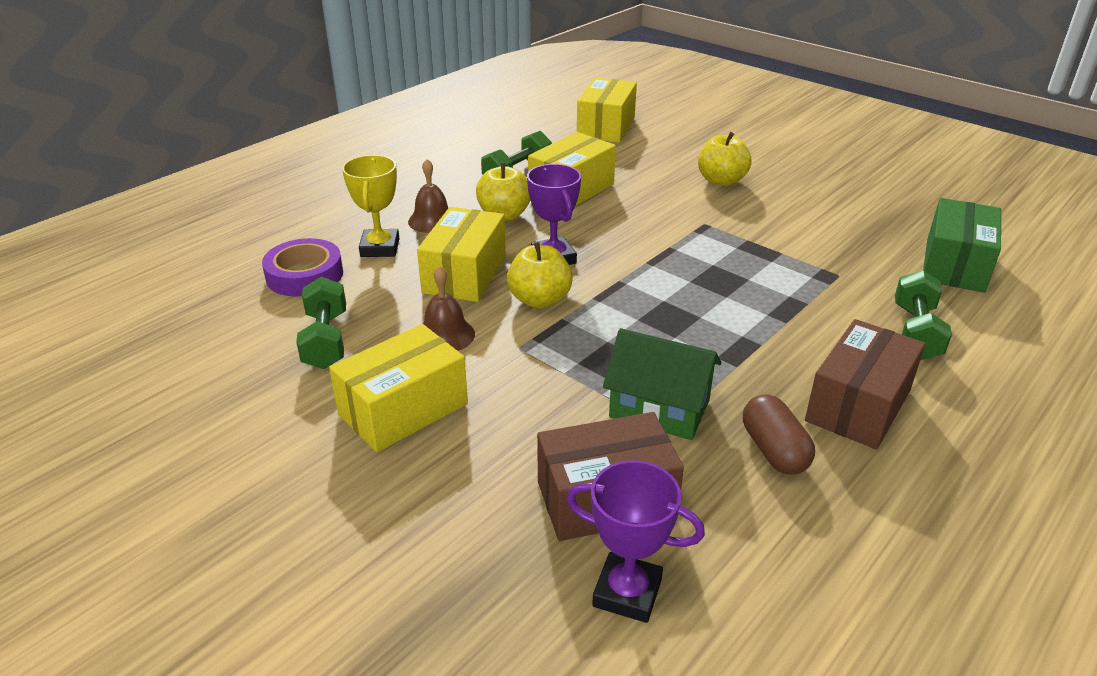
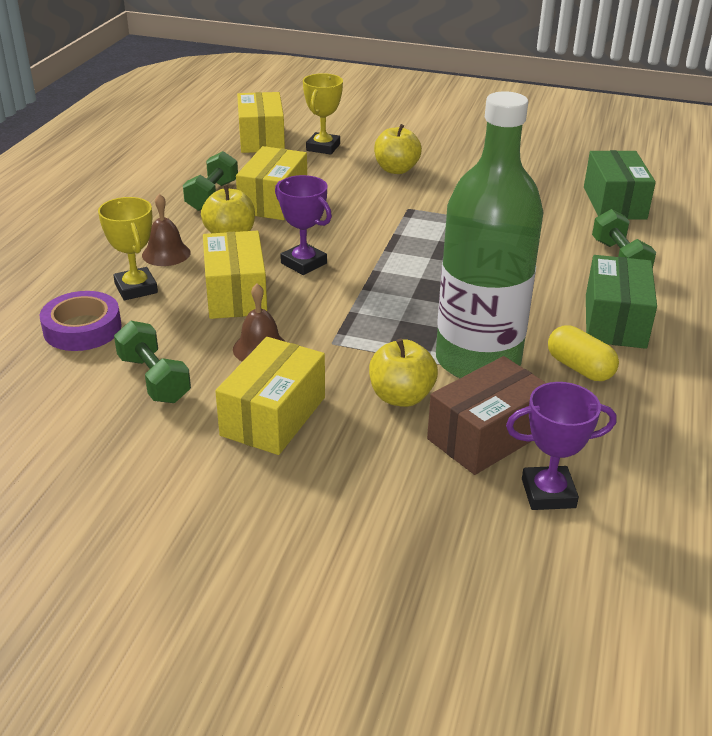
camera: 25 degrees left, 0 degrees up
yellow apple [507,242,573,309] -> yellow apple moved to [369,339,438,407]
green house [603,328,722,440] -> green bottle [436,91,544,378]
brown capsule [743,394,815,474] -> yellow capsule [548,325,619,381]
brown box [805,319,925,449] -> green box [586,255,657,349]
none -> yellow trophy [303,73,343,155]

